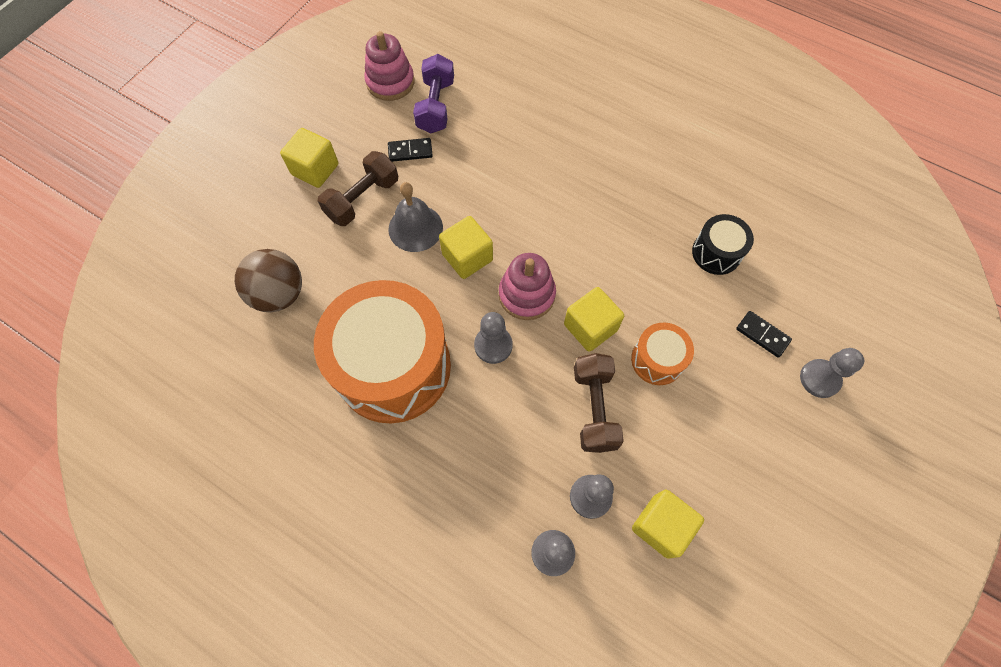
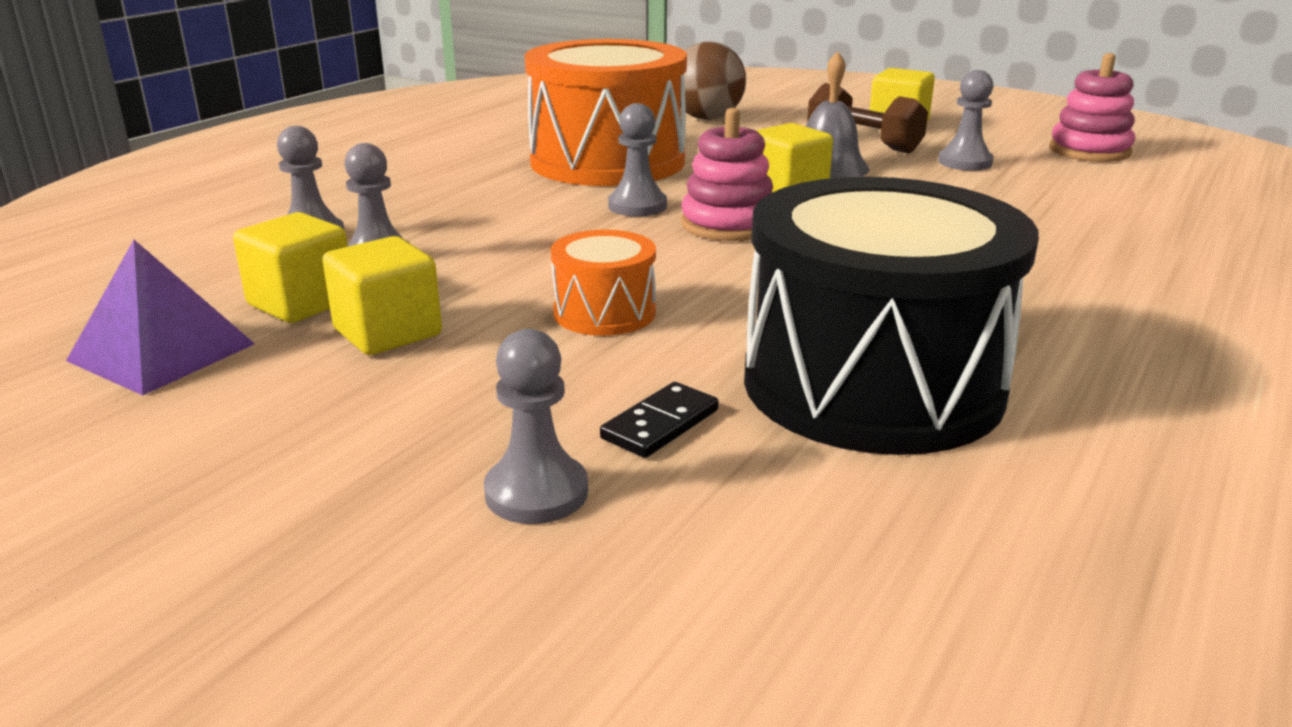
camera: 90 degrees right, 40 degrees down
black domino [388,138,433,162] -> grey pawn [938,70,994,171]
purple dumbbell [413,54,454,133] -> none
yellow cube [564,287,624,352] -> yellow cube moved to [322,236,442,355]
brown dumbbell [574,353,624,453] -> none
black drum [692,214,754,275] -> black drum [744,177,1039,455], size x2.19
none -> purple pyramid [66,240,255,395]

